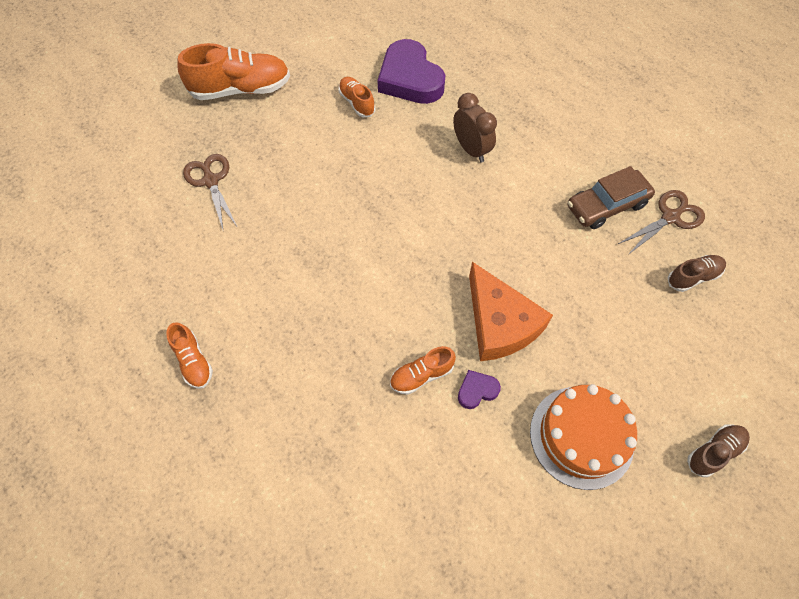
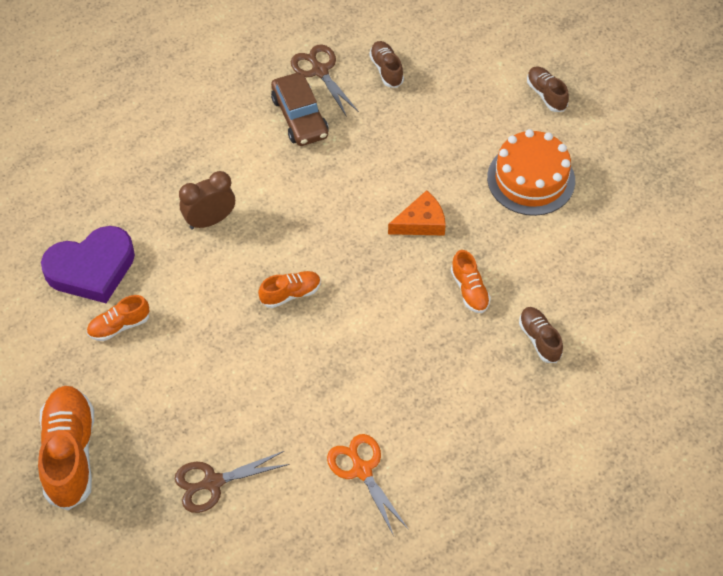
camera: 85 degrees left, 5 degrees down
orange shoe [166,322,213,389] -> orange shoe moved to [258,271,321,308]
purple heart [458,370,501,409] -> none
orange cheese [469,262,553,361] -> orange cheese [388,190,446,236], size x0.63
none -> orange scissors [327,434,409,536]
none -> brown shoe [519,307,563,363]

